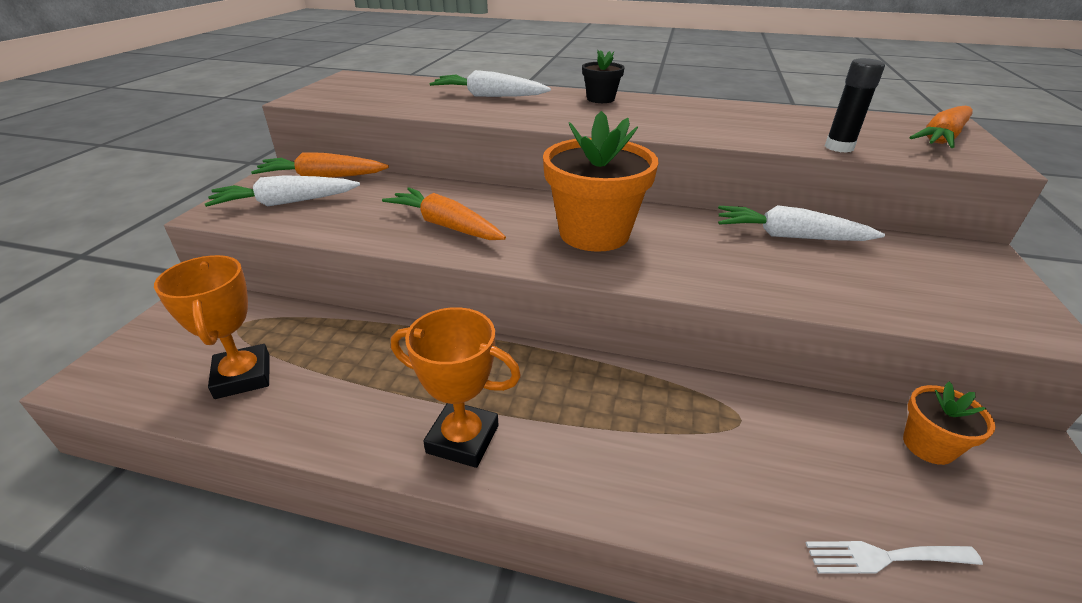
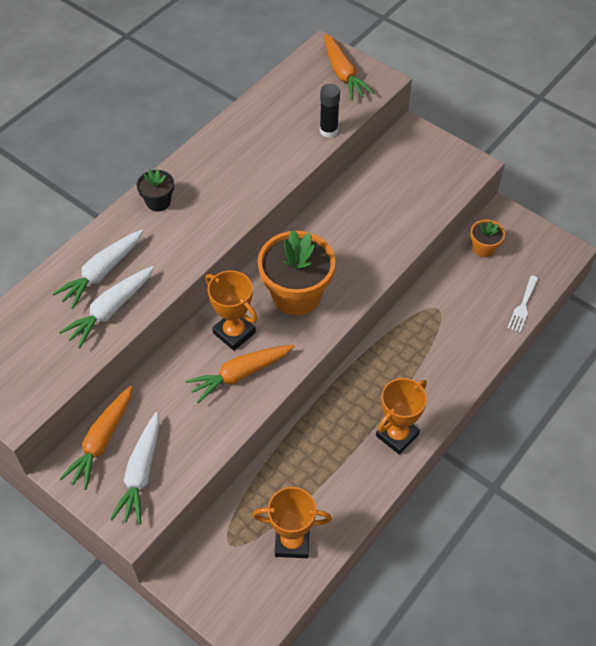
camera: 65 degrees left, 20 degrees up
white carrot [718,205,885,241] -> white carrot moved to [59,266,154,348]
none -> orange trophy [205,270,258,351]

